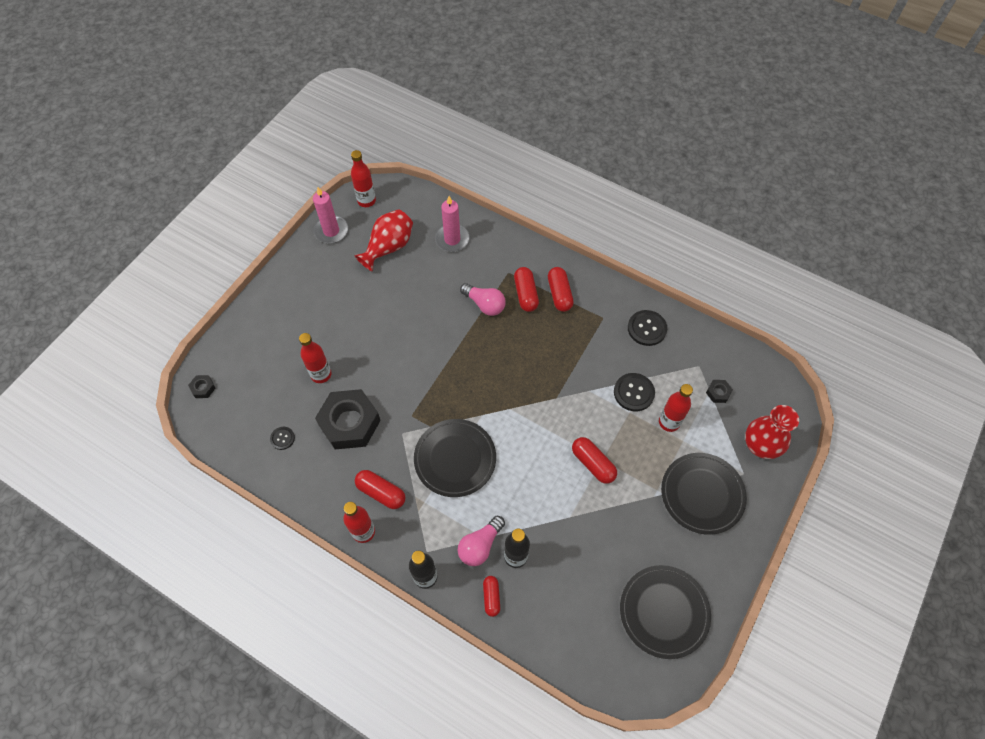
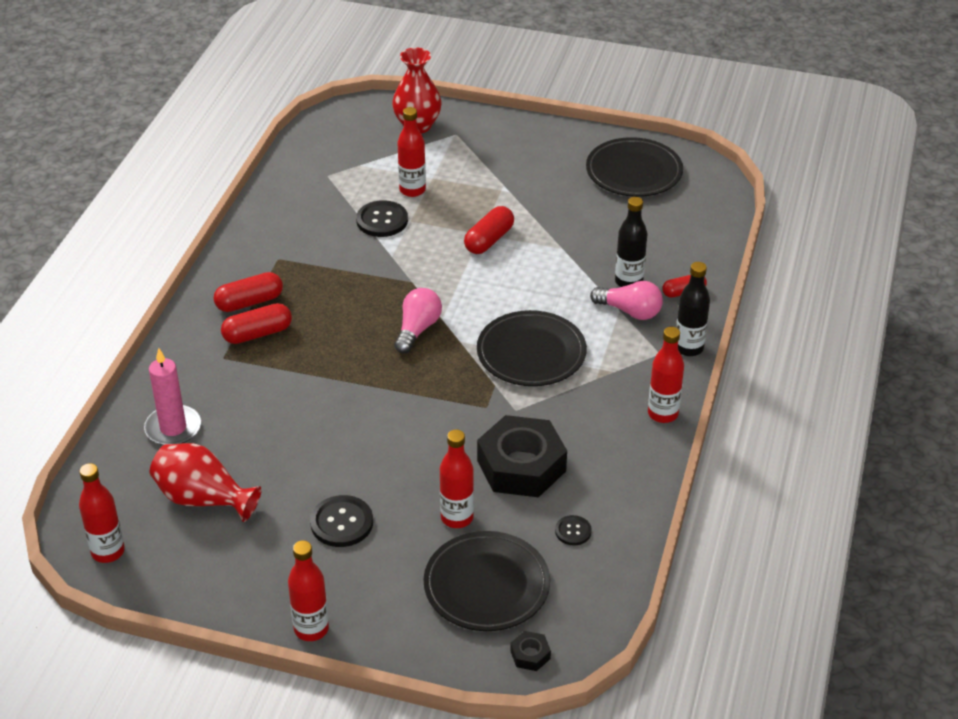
camera: 105 degrees left, 20 degrees down
pink candle [313,187,348,244] -> none
red capsule [355,470,406,509] -> none
pink light bulb [460,283,506,316] -> pink light bulb moved to [394,288,442,354]
black button [628,310,667,346] -> black button moved to [310,495,373,547]
black plate [661,453,747,535] -> black plate moved to [424,531,550,631]
black nut [706,380,733,403] -> none
none -> red bottle [288,540,329,641]

